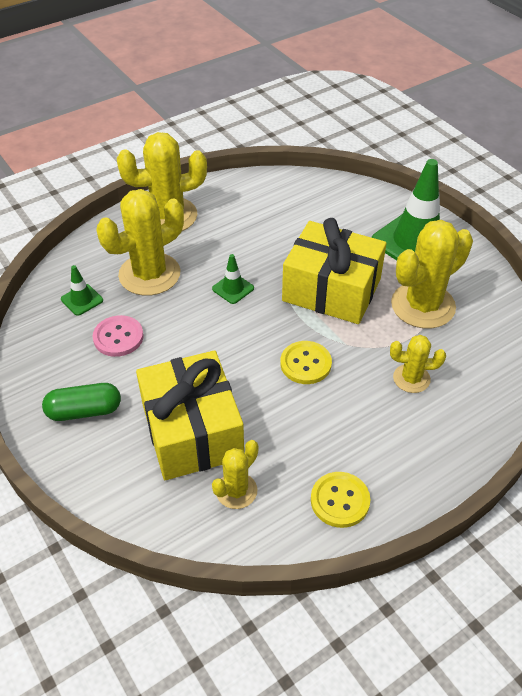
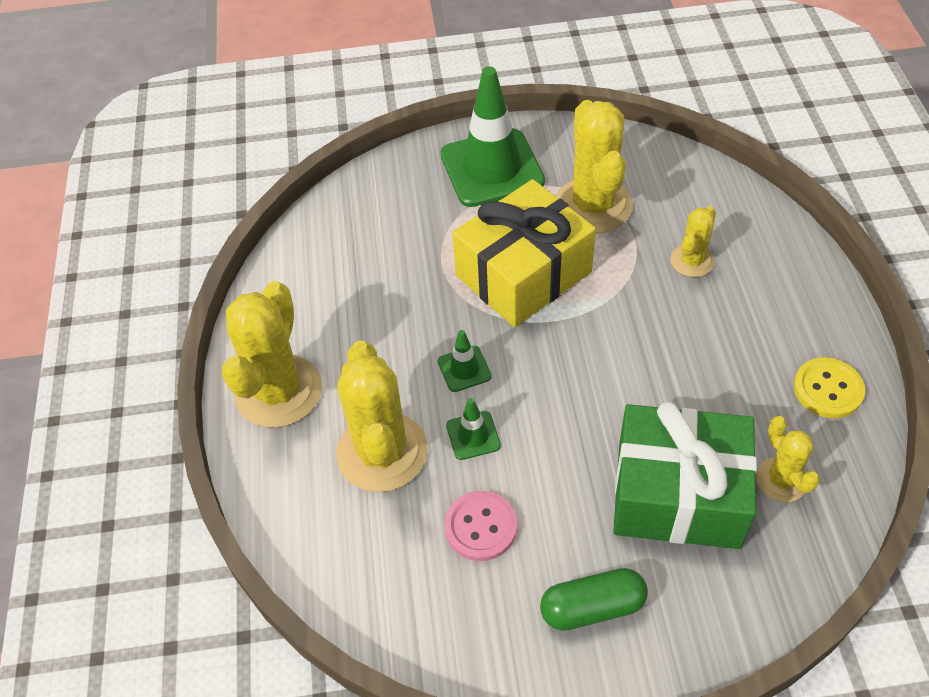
camera: 60 degrees left, 5 degrees up
green capsule [42,383,121,421] -> green capsule turned 60 degrees clockwise [540,568,648,631]
green traffic cone [61,265,103,316] -> green traffic cone moved to [446,398,501,460]
yellow gift [136,350,244,480] -> green gift [613,402,757,549]
yellow button [280,341,332,384] -> none

